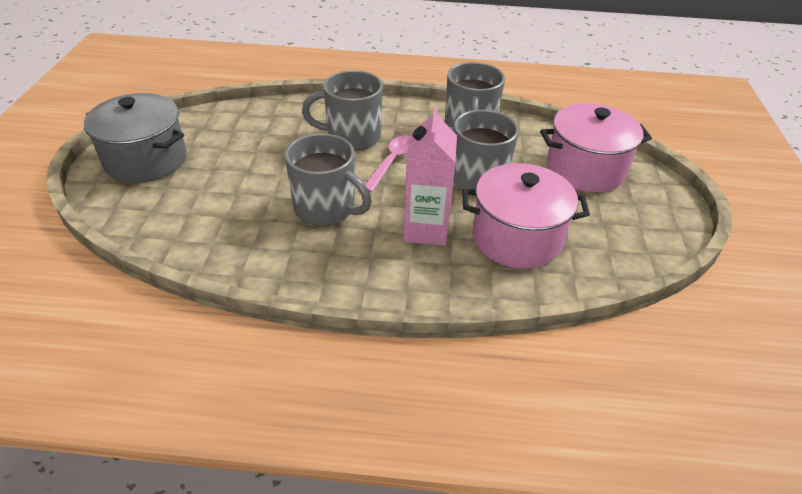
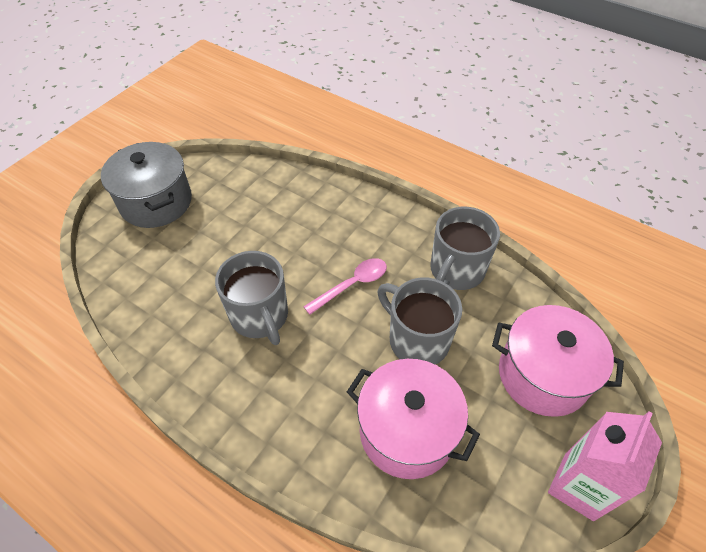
camera: 30 degrees right, 10 degrees up
grey mug [302,70,383,150] -> none
pink carton [403,106,457,246] -> pink carton moved to [548,411,662,521]

